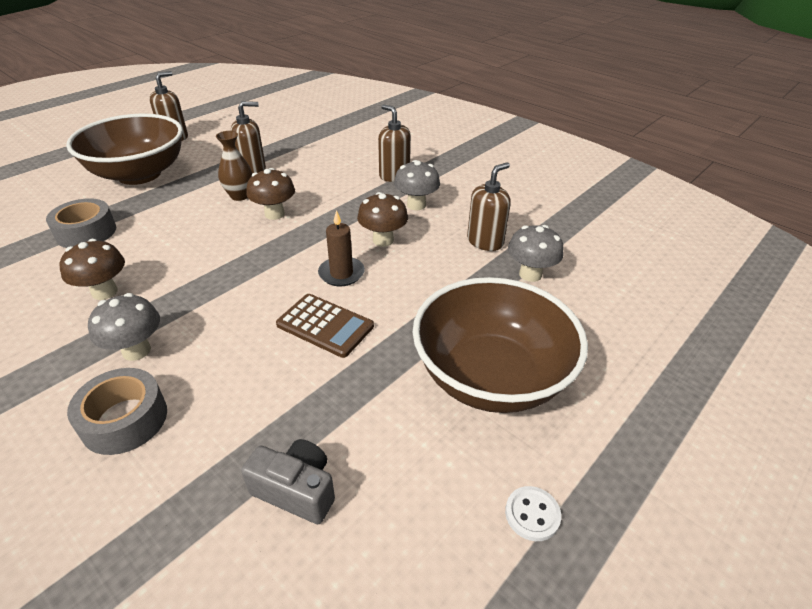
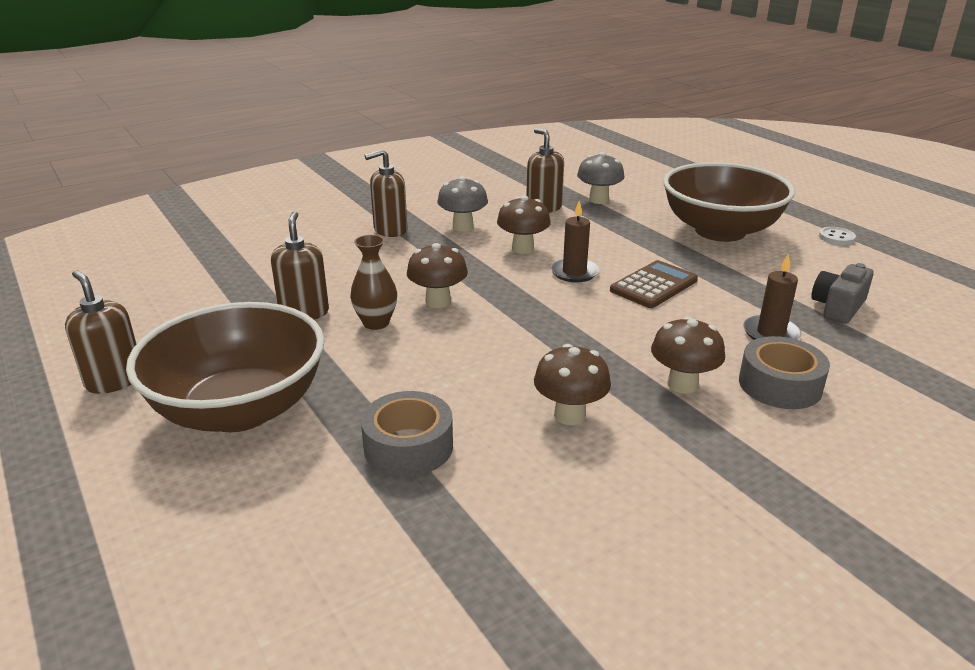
camera: 75 degrees left, 10 degrees down
grey mushroom [88,293,160,361] -> brown mushroom [651,316,725,394]
none -> brown candle [743,253,801,340]

